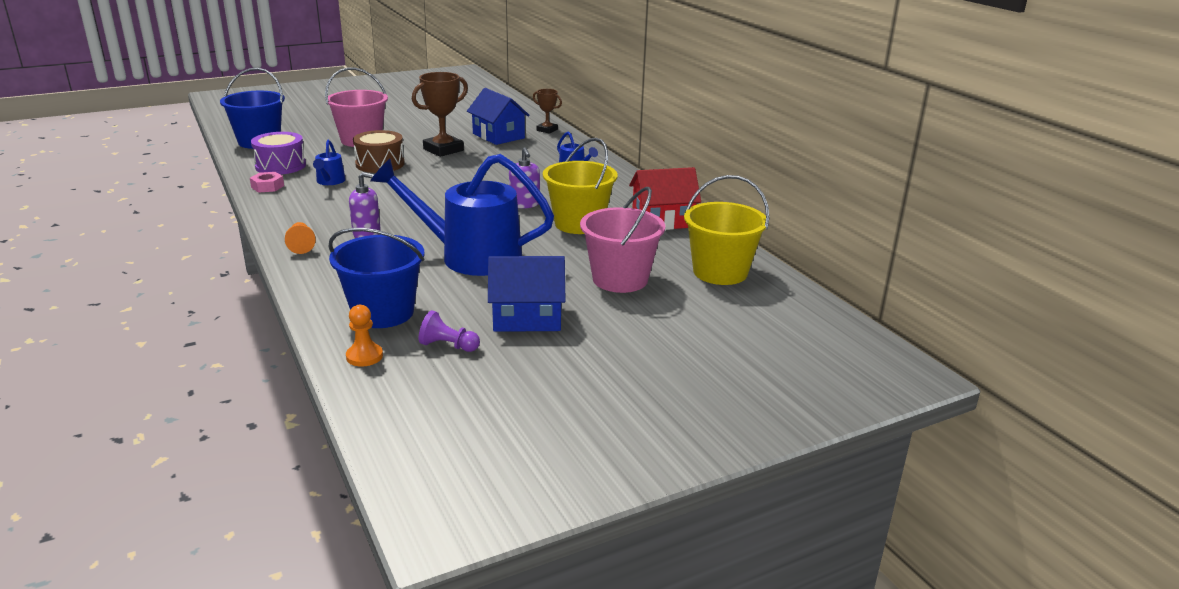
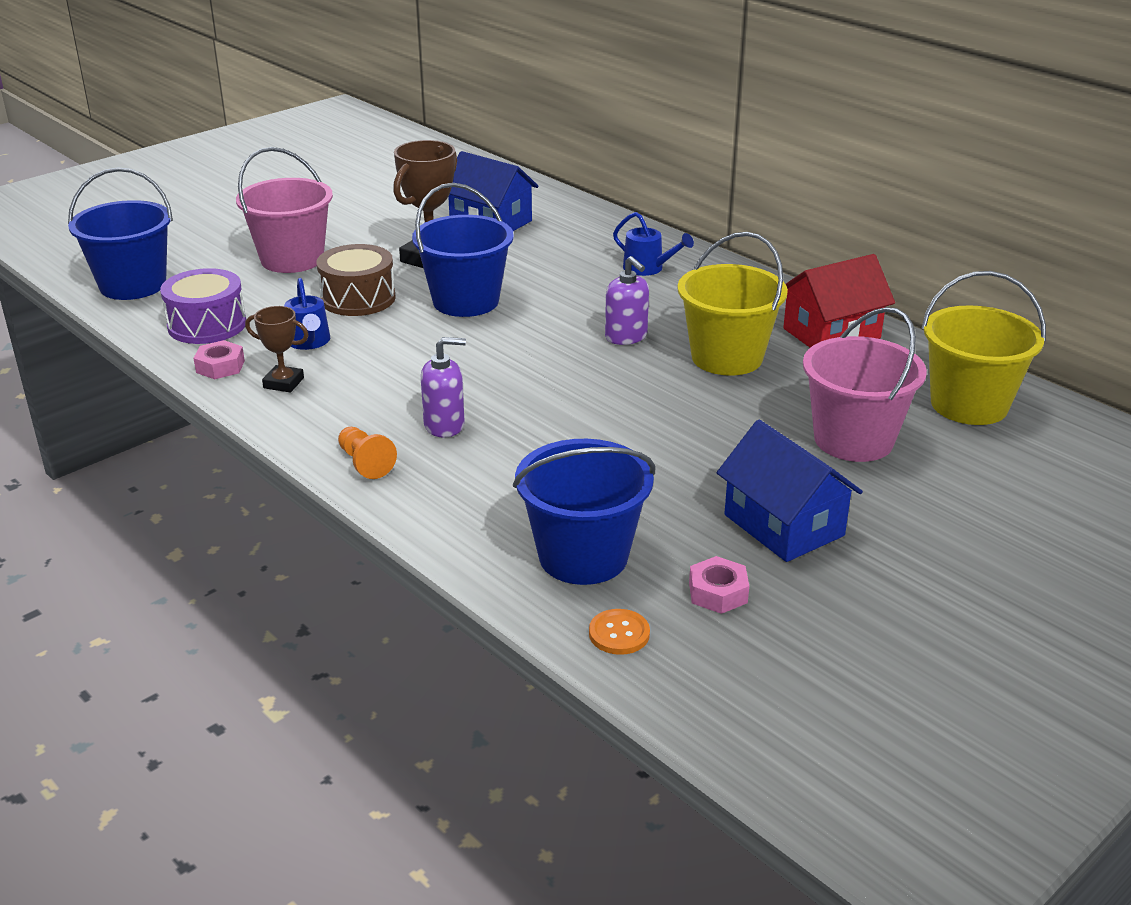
camera: 15 degrees left, 5 degrees up
orange pawn [346,305,383,367] -> orange button [589,609,650,655]
blue watering can [370,154,554,276] -> none
purple pawn [419,310,480,352] -> pink nut [689,556,749,614]
blue house [488,256,565,332] -> blue house turned 75 degrees clockwise [717,420,863,562]
brown trophy [533,89,562,134] -> brown trophy moved to [245,306,308,392]
none -> blue bucket [412,183,514,317]

